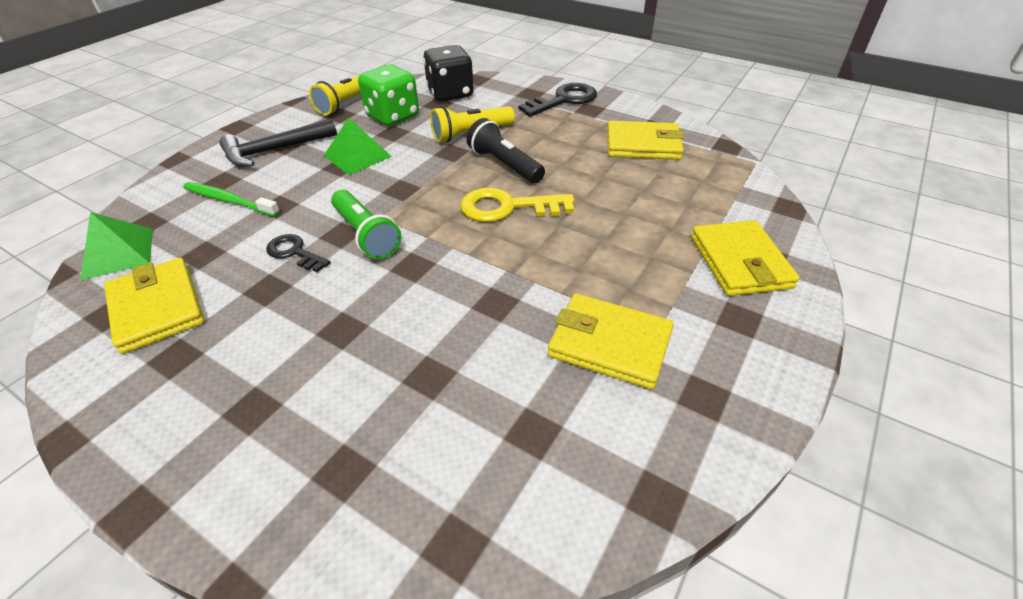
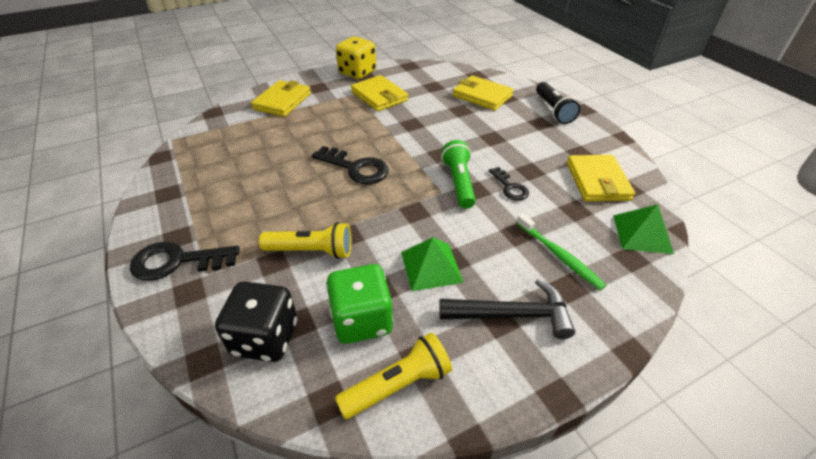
camera: 150 degrees left, 0 degrees up
yellow key [460,188,575,222] -> black key [312,146,389,184]
black flashlight [467,118,545,183] -> black flashlight moved to [536,82,580,124]
yellow wallet [607,121,684,160] -> yellow wallet moved to [452,75,514,111]
none -> yellow dice [336,36,376,79]

